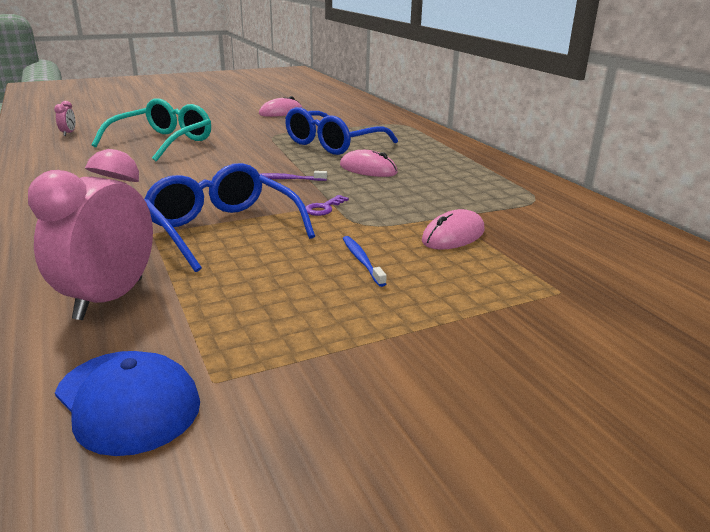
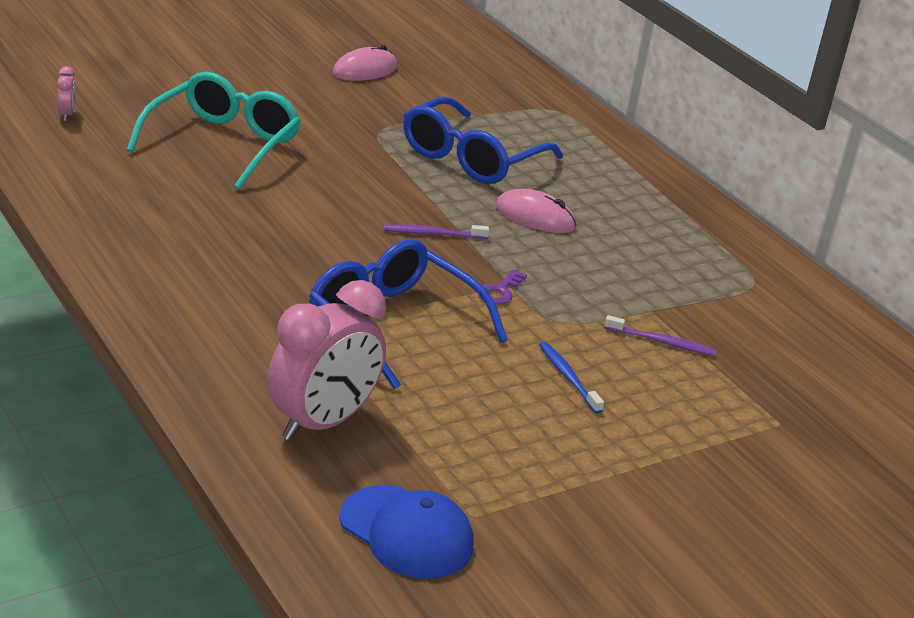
camera: 10 degrees left, 5 degrees up
pink clock [28,149,153,320] -> pink clock turned 150 degrees counterclockwise [267,280,386,441]
pink mouse [422,209,484,250] -> purple toothbrush [605,315,716,356]

